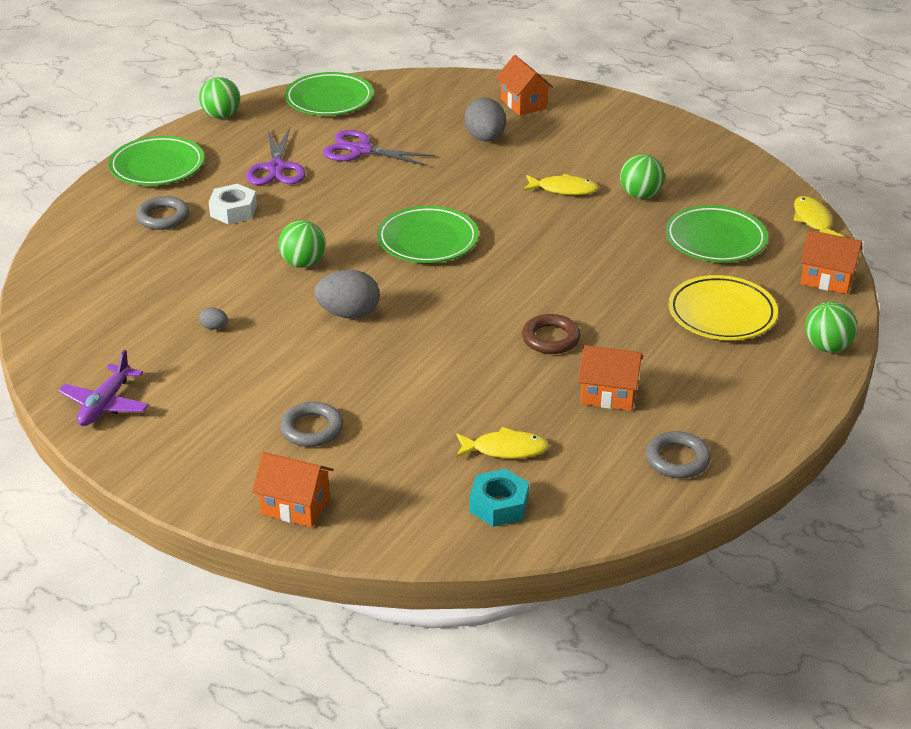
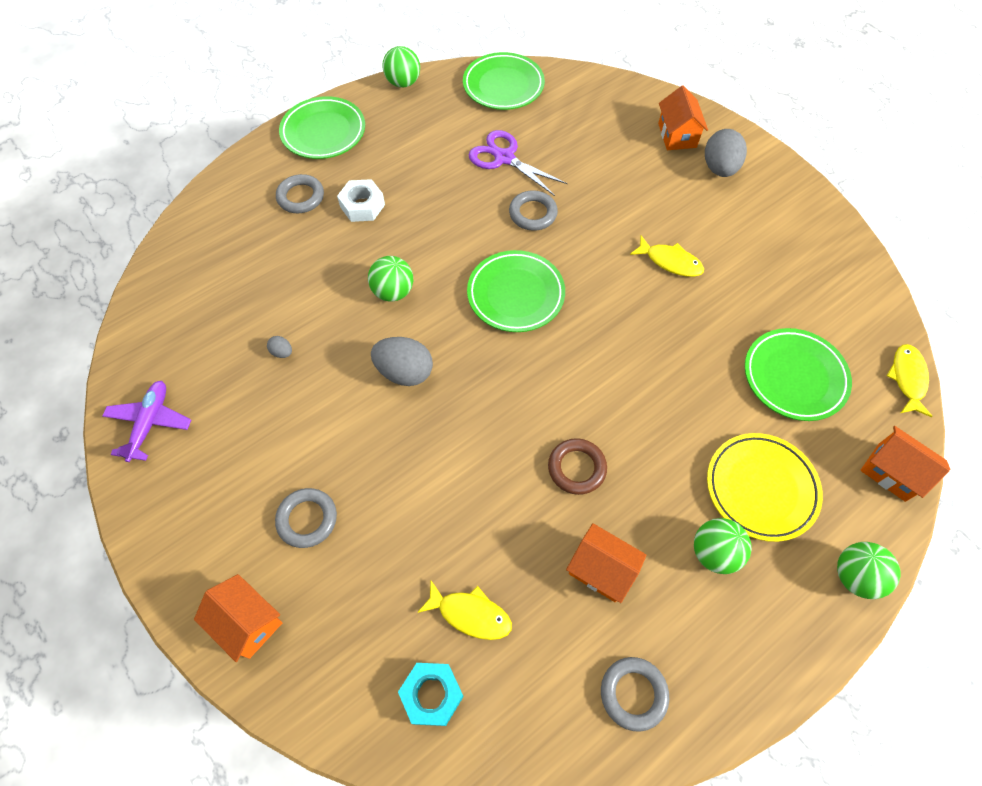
camera: 20 degrees right, 25 degrees up
purple plane [58,350,149,426] -> purple plane turned 150 degrees clockwise [102,381,191,462]
purple scissors [246,128,306,185] -> none
grey egg [464,98,506,141] -> grey egg moved to [705,129,747,177]
green ball [620,154,665,199] -> green ball moved to [694,518,751,574]
none -> grey ring [509,190,558,231]

